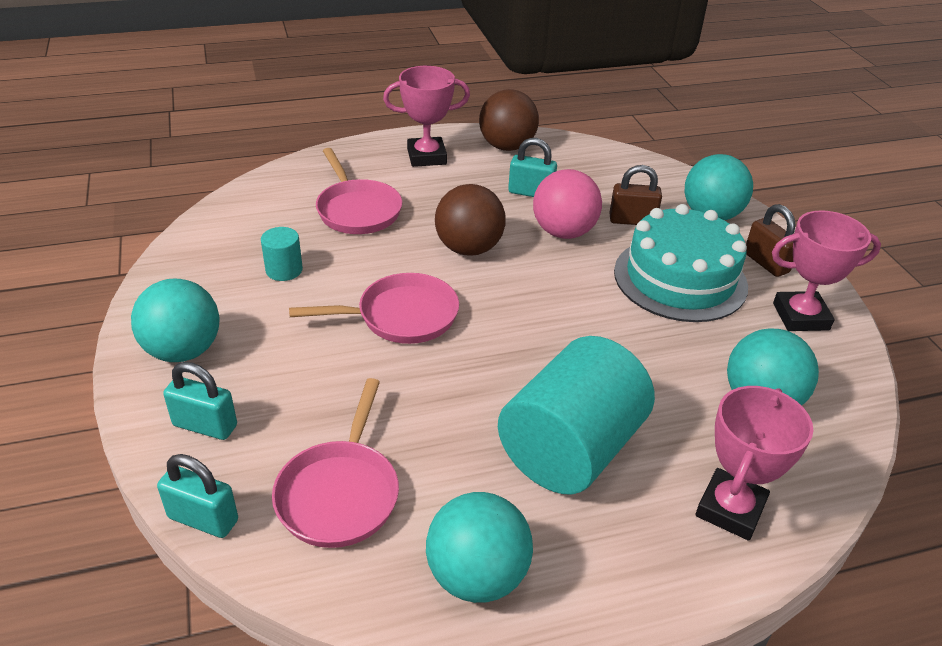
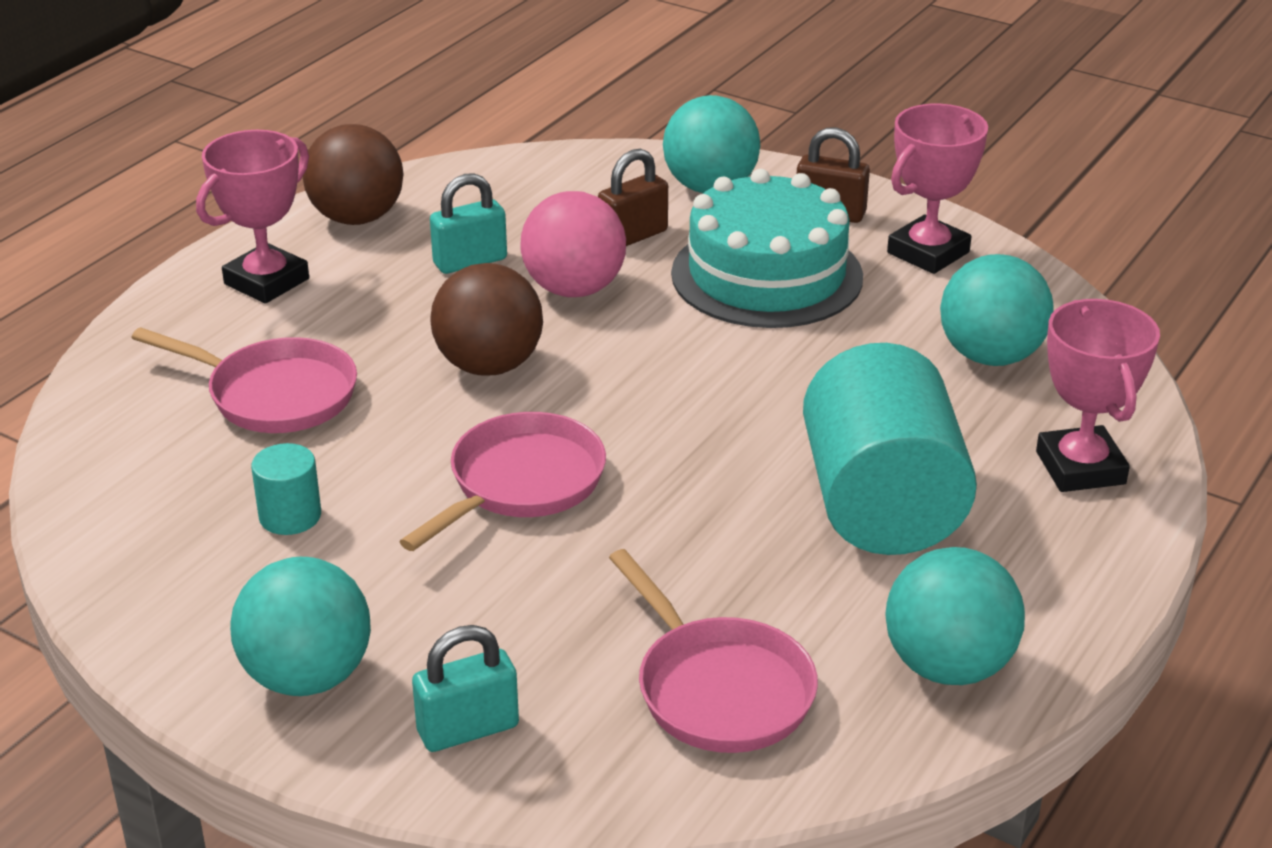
camera: 40 degrees left, 5 degrees down
turquoise padlock [157,454,238,538] -> none

